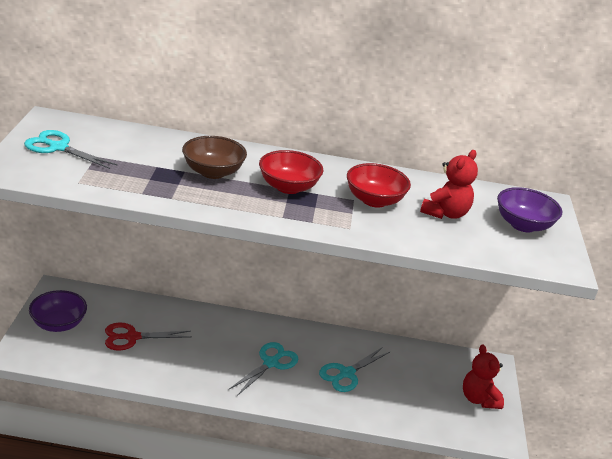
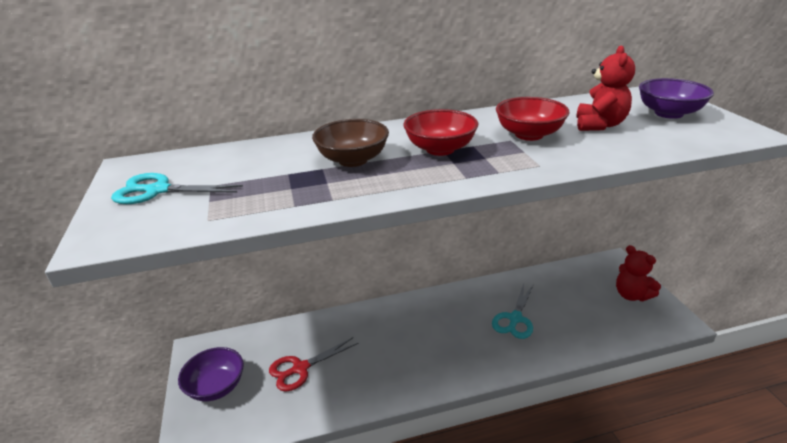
camera: 15 degrees left, 0 degrees up
turquoise scissors [229,342,298,396] -> none

